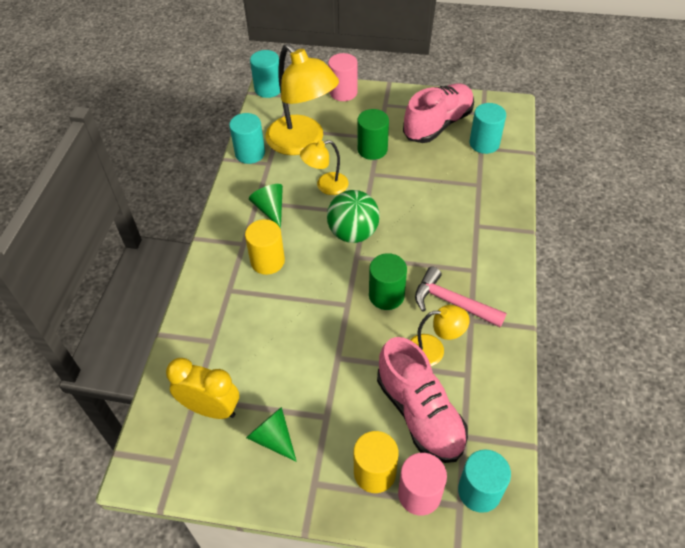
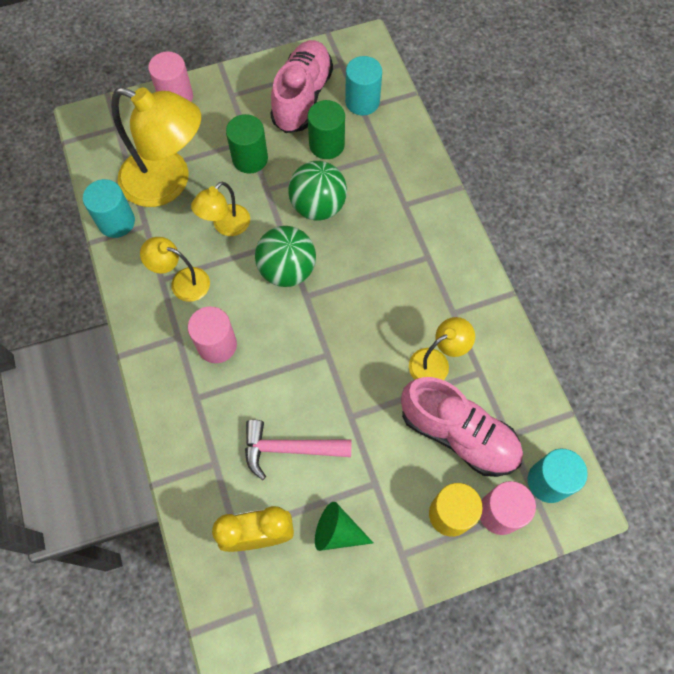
camera: 30 degrees left, 15 degrees up
yellow cylinder [245,219,285,275] -> pink cylinder [188,306,237,363]
green cone [249,184,283,228] -> yellow lamp [140,237,210,302]
turquoise cylinder [250,50,280,98] -> none
green cylinder [369,253,407,310] -> green cylinder moved to [308,100,345,159]
pink hammer [415,267,507,327] -> pink hammer moved to [245,420,352,480]
none -> green ball [288,161,347,221]

